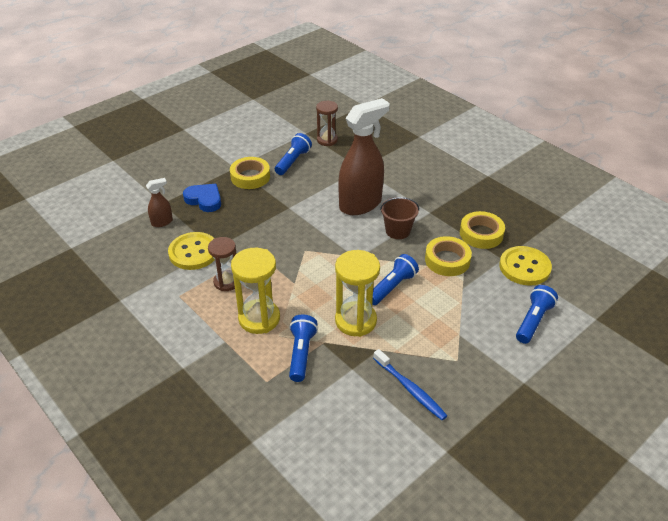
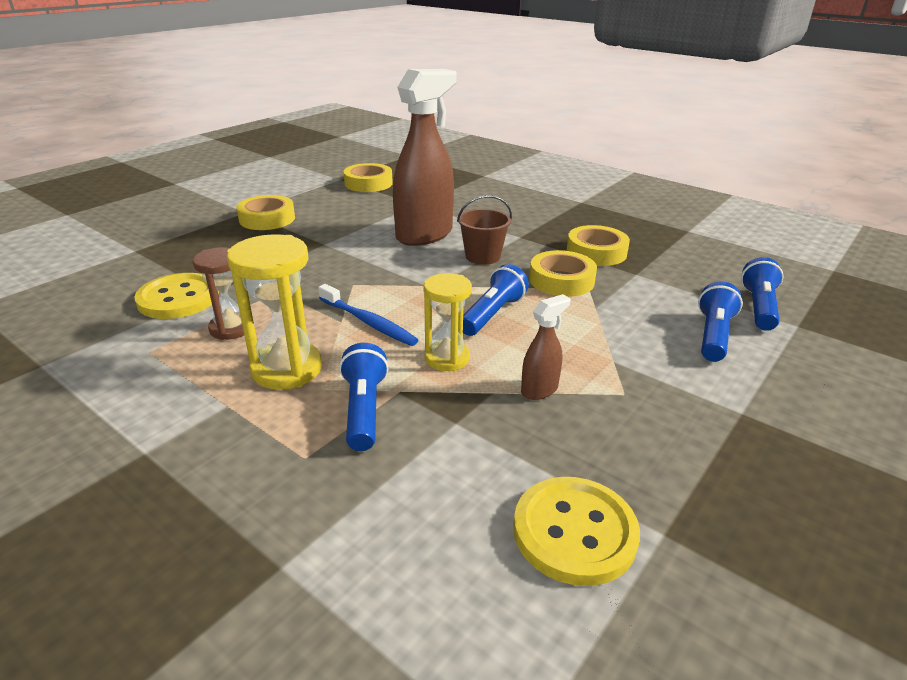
camera: 10 degrees left, 10 degrees down
brown spray bottle [146,178,173,227] -> brown spray bottle moved to [521,294,571,400]
blue heart [183,184,221,212] -> none
blue flashlight [275,133,312,175] -> blue flashlight moved to [741,257,784,331]
brown hourglass [316,101,338,146] -> yellow tape [344,163,393,192]
yellow hourglass [335,250,380,337] -> yellow hourglass [424,273,472,371], size x0.67
blue toothbrush [373,349,447,420] -> blue toothbrush moved to [318,284,418,346]
yellow button [499,246,552,285] -> yellow button moved to [513,477,640,586]

